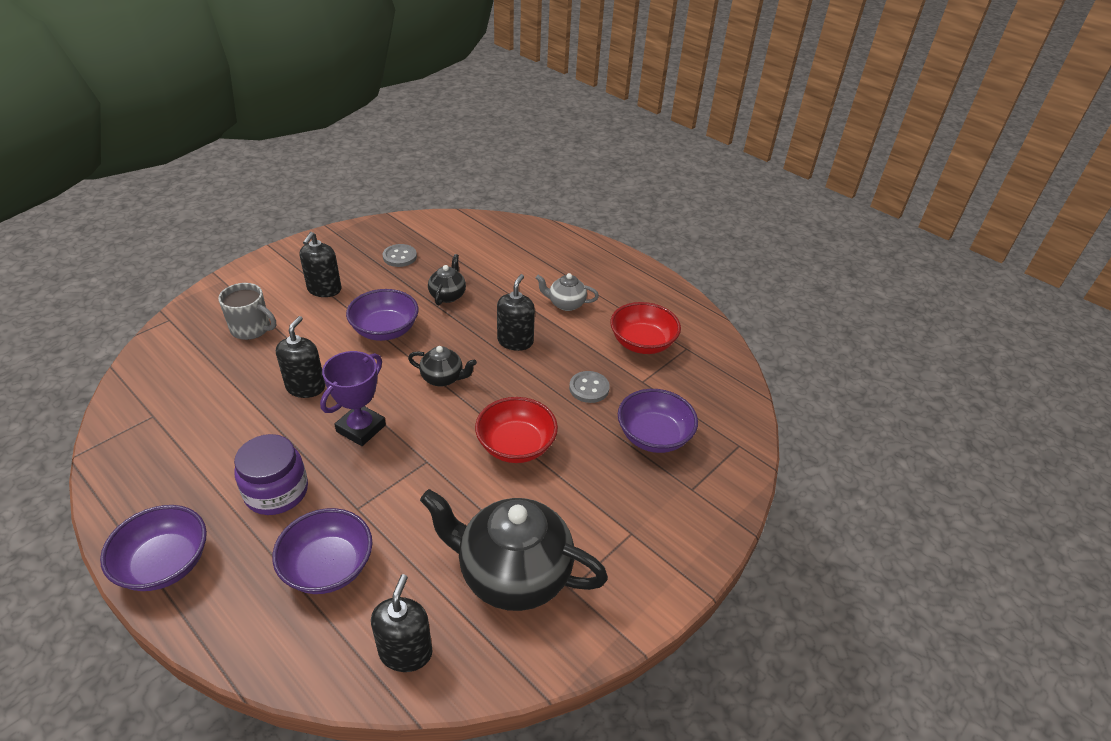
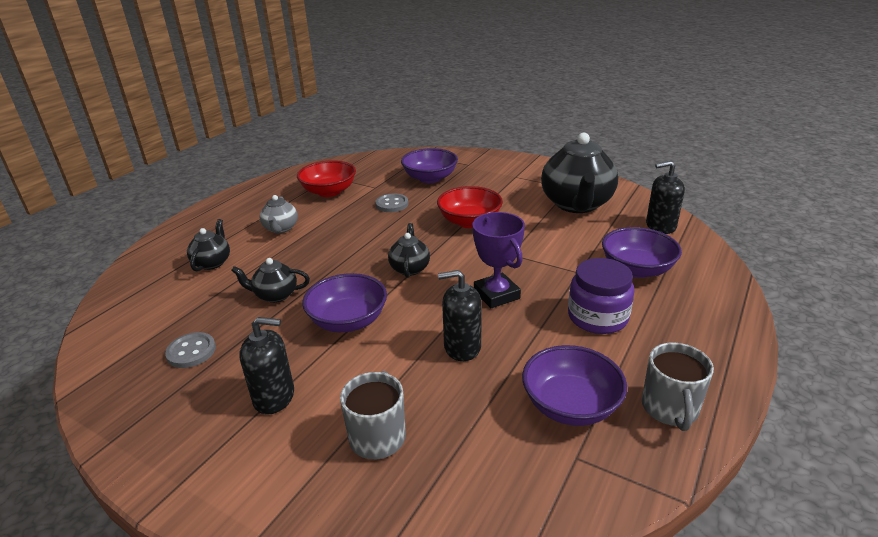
camera: 100 degrees left, 10 degrees down
purple bowl [100,505,207,591] -> purple bowl moved to [522,345,627,426]
purple trophy [320,351,386,446] -> purple trophy turned 45 degrees clockwise [473,212,525,308]
black soap dispenser [497,274,535,351] -> none
none -> black teapot [187,219,230,271]
none -> grey mug [642,342,714,431]

